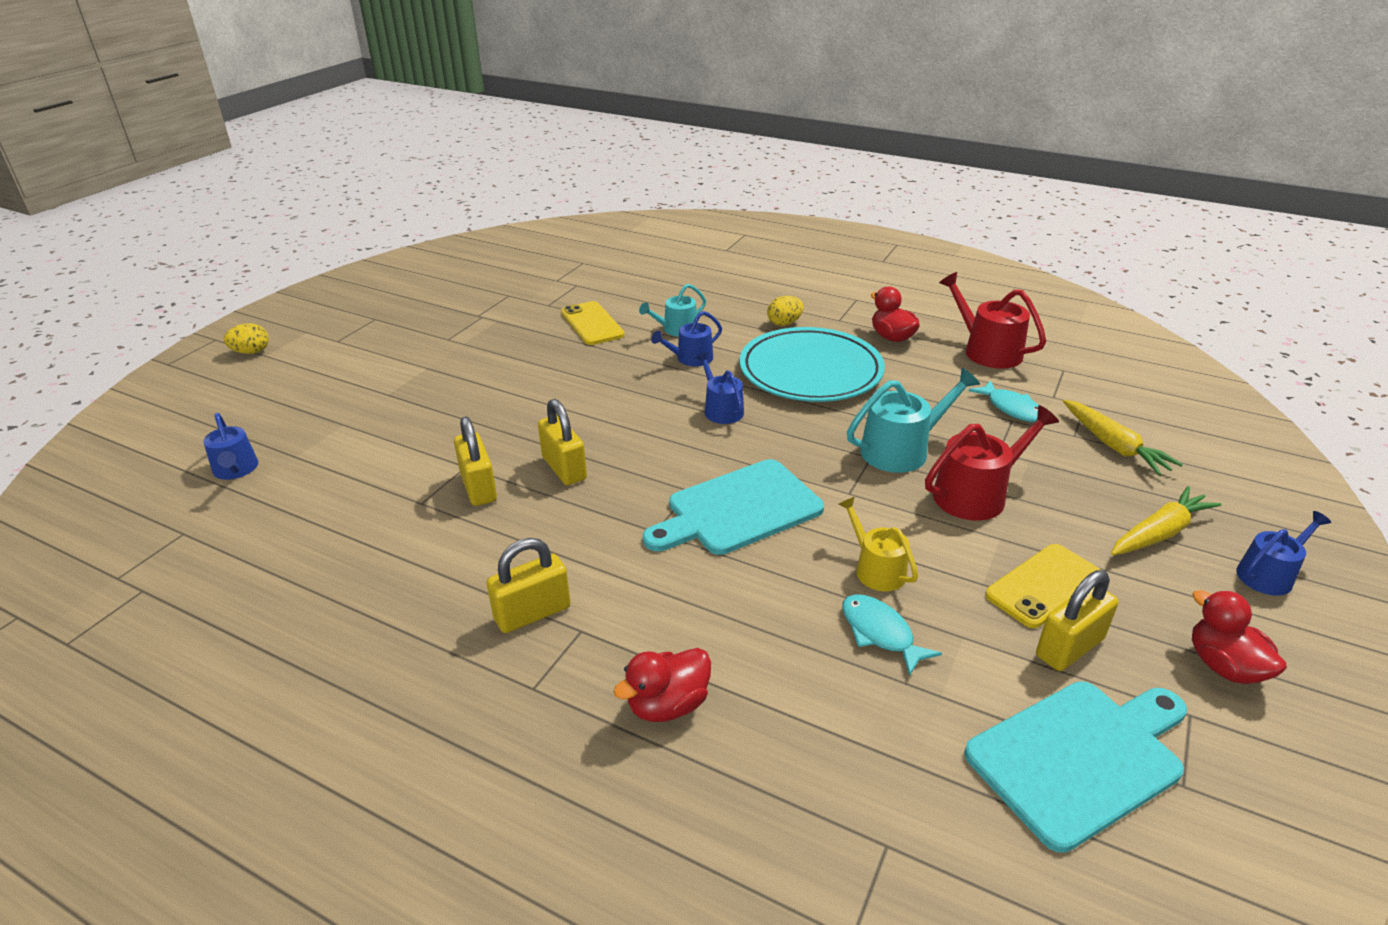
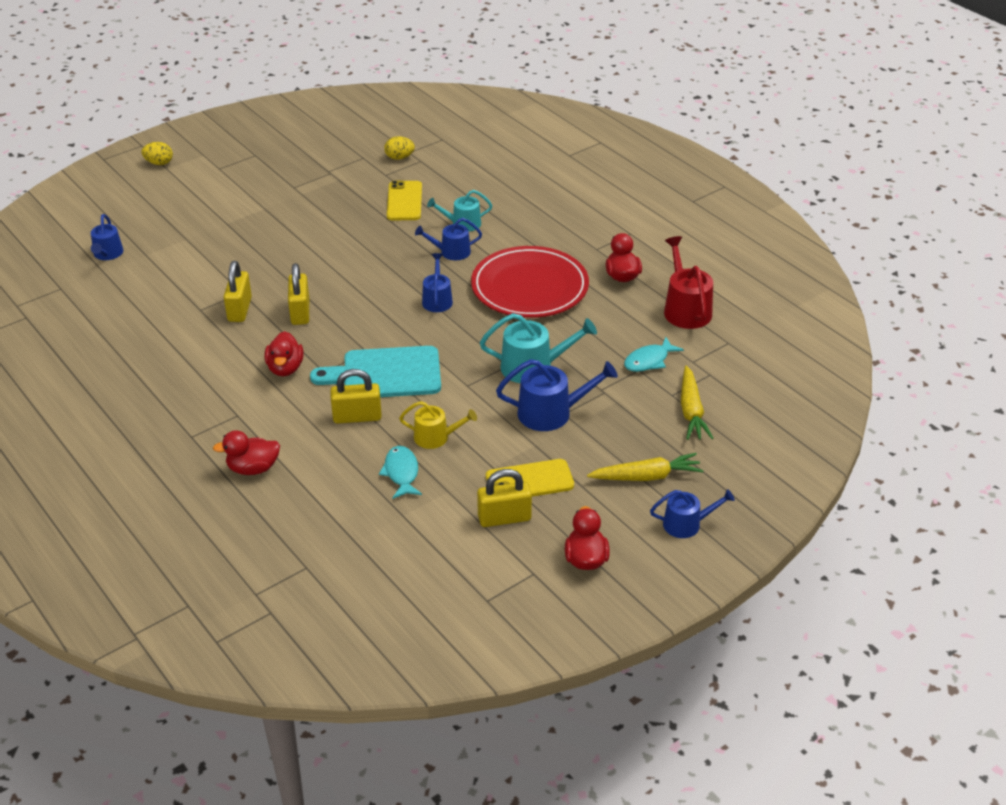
camera: 25 degrees right, 5 degrees up
yellow padlock [487,538,570,633] -> yellow padlock moved to [331,369,382,424]
turquoise plate [740,327,885,402] -> red plate [471,246,589,318]
yellow egg [767,296,804,326] -> yellow egg moved to [384,136,415,160]
yellow watering can [839,497,918,591] -> yellow watering can turned 105 degrees clockwise [399,401,477,449]
red watering can [925,405,1059,521] -> blue watering can [496,359,618,431]
turquoise cutting board [964,681,1187,853] -> none
turquoise fish [968,380,1038,422] -> turquoise fish turned 60 degrees clockwise [624,337,684,372]
none -> red duck [265,331,303,377]

